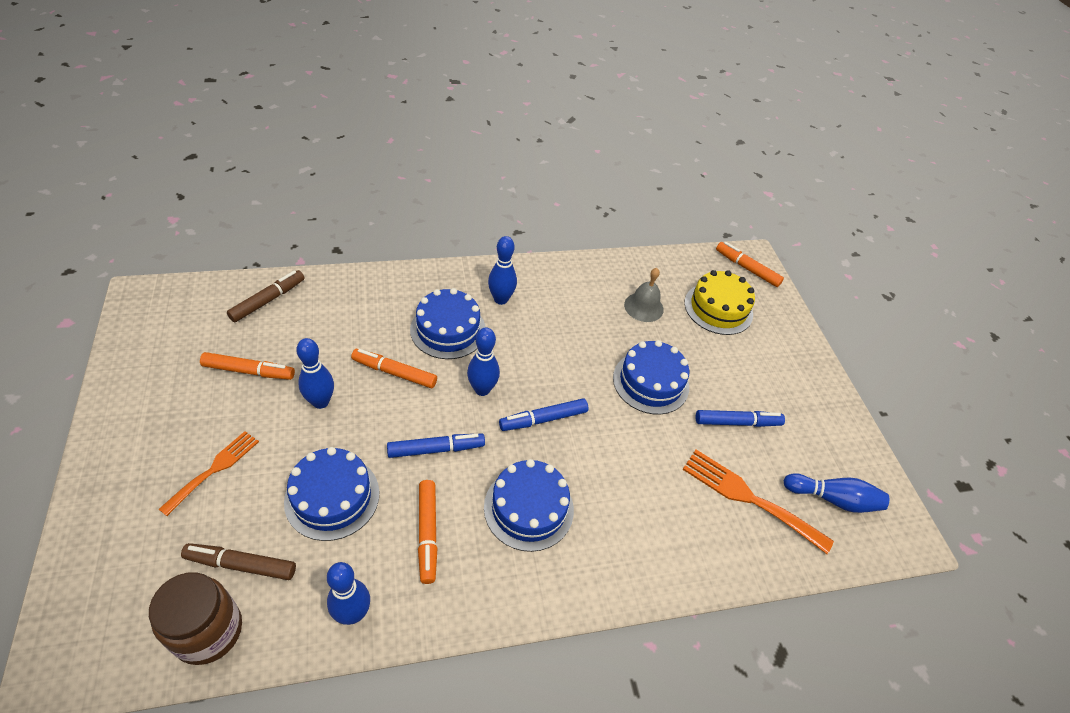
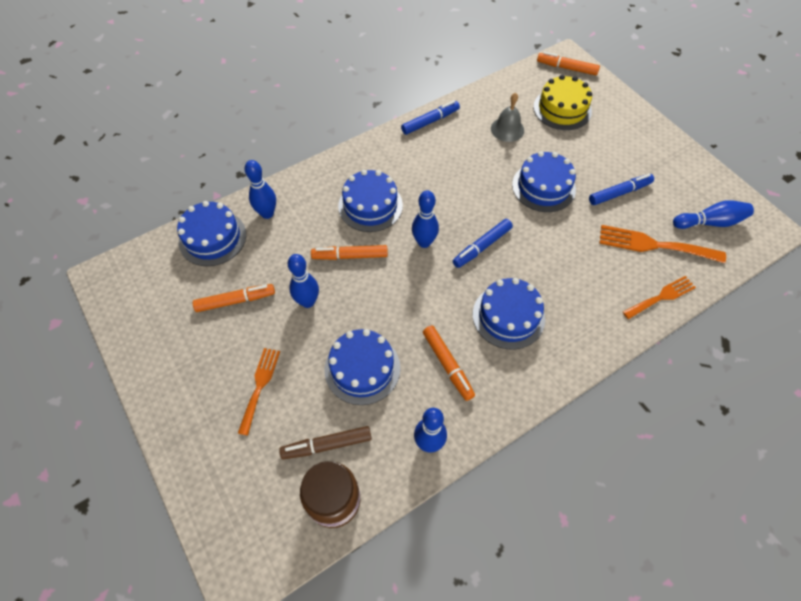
camera: 15 degrees left, 10 degrees up
brown marker [227,270,305,322] -> blue cake [177,201,246,266]
blue marker [387,434,485,458] -> blue marker moved to [401,100,460,135]
blue bowling pin [488,236,517,305] -> blue bowling pin moved to [245,160,276,219]
none -> orange fork [623,276,696,319]

